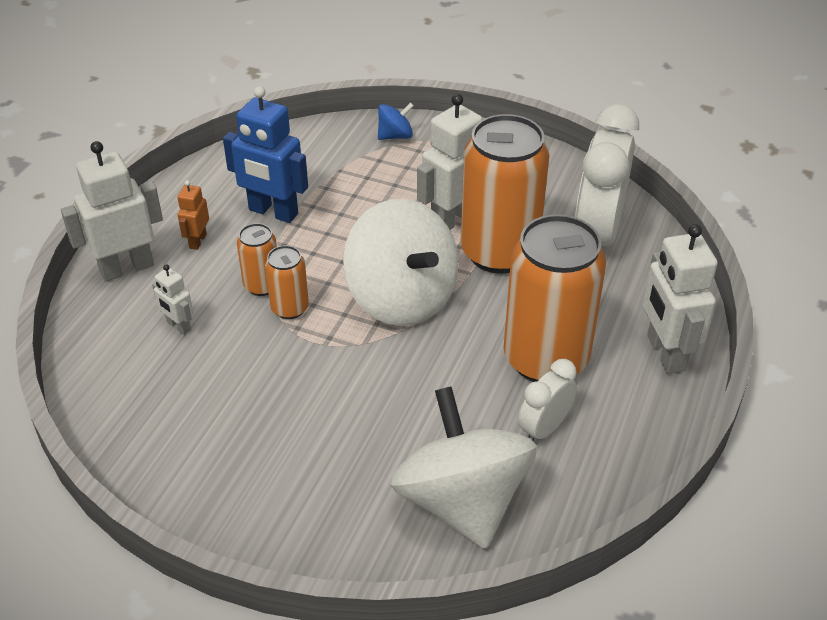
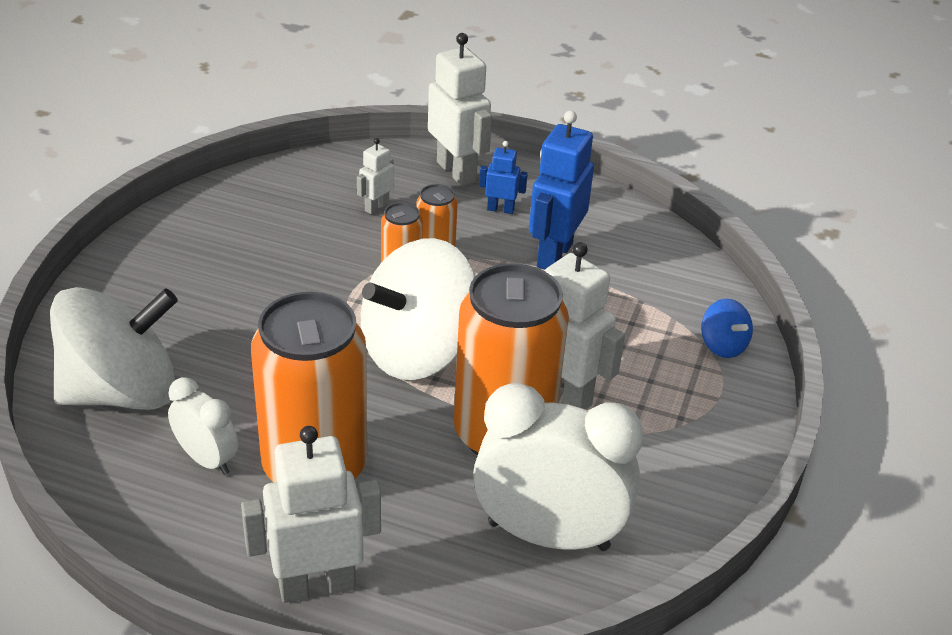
camera: 85 degrees right, 5 degrees down
orange robot [177,180,209,250] -> blue robot [479,141,528,214]

